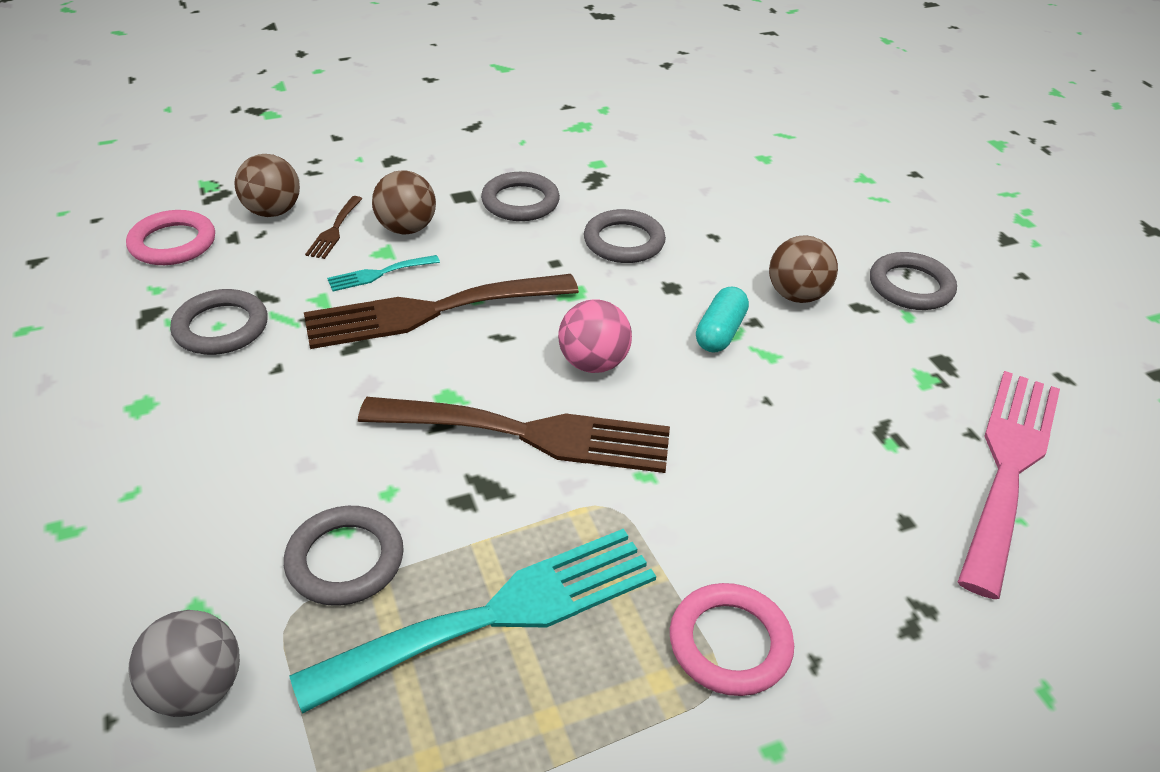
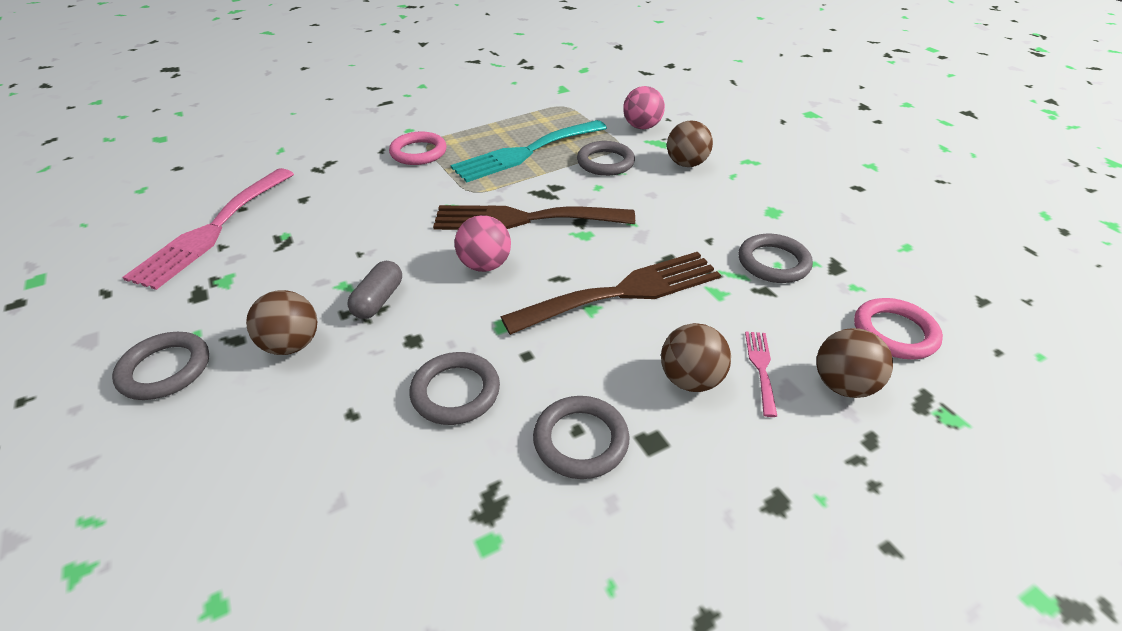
camera: 175 degrees right, 0 degrees up
grey ball [128,610,240,717] -> pink ball [623,86,665,129]
brown fork [305,196,362,259] -> pink fork [745,332,777,417]
turquoise fork [327,255,440,291] -> none
turquoise capsule [696,287,749,353] -> grey capsule [347,261,402,319]
none -> brown ball [667,120,713,167]

